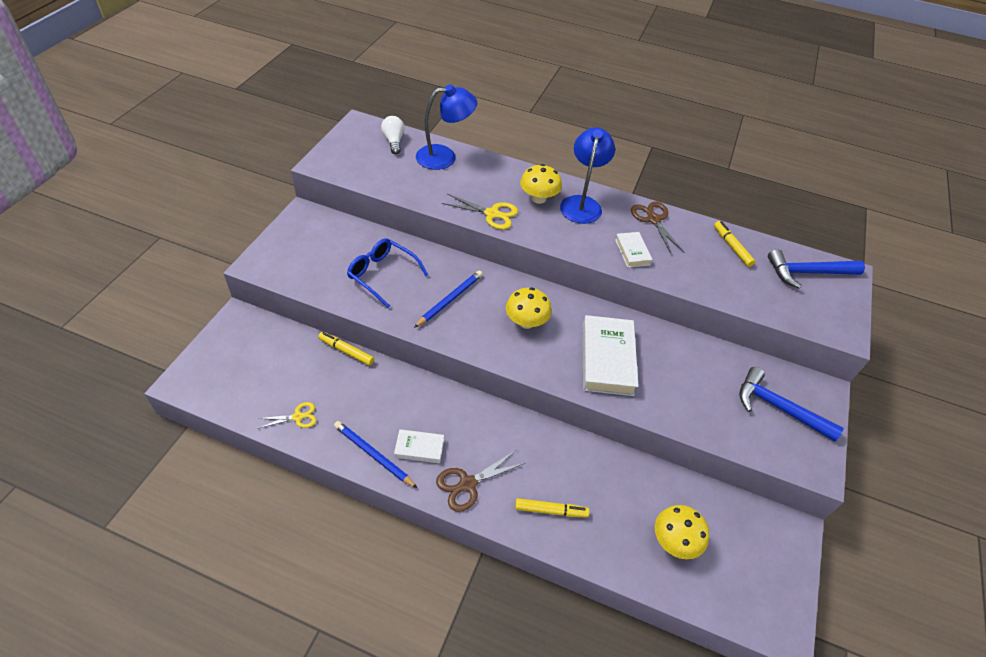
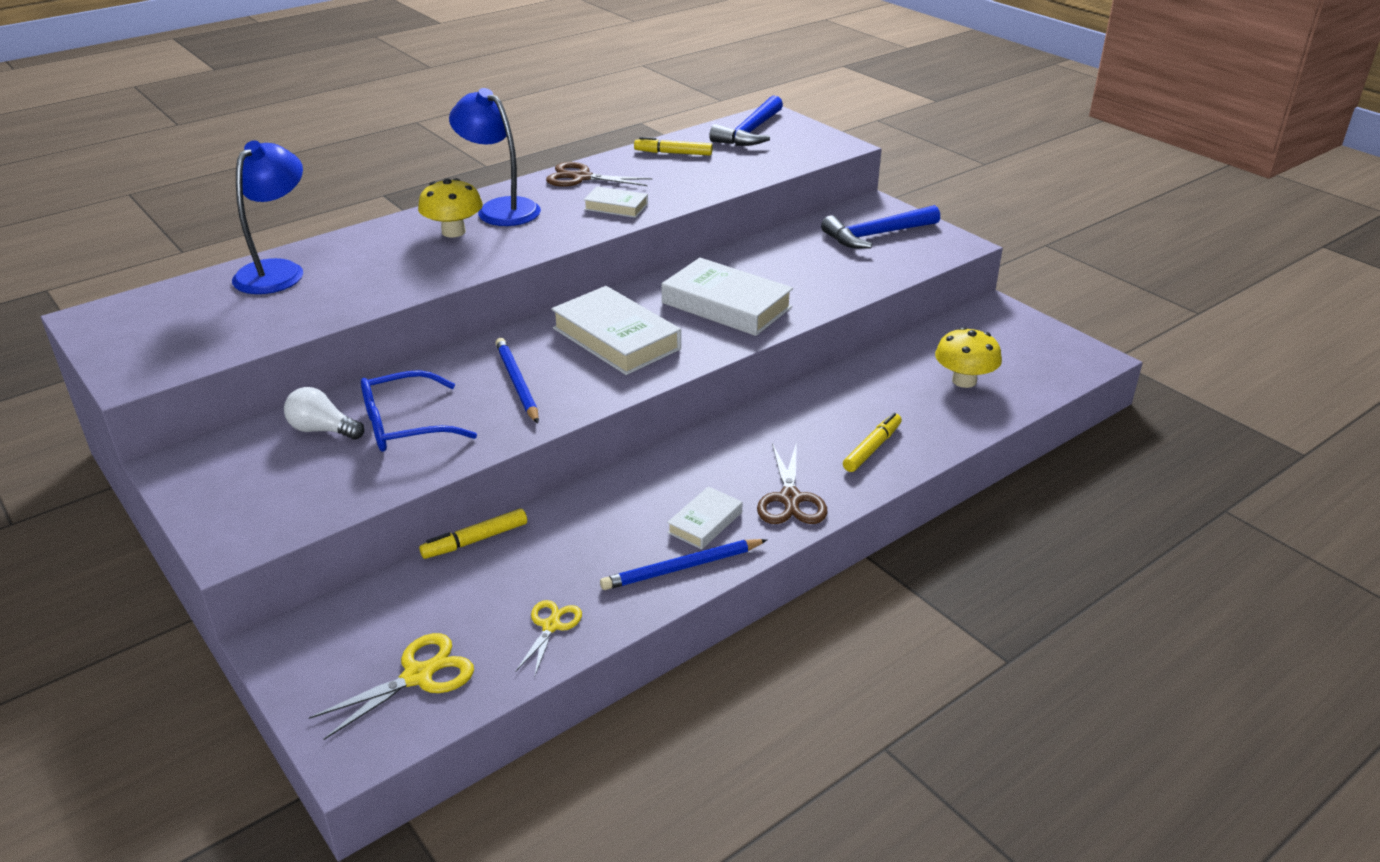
camera: 55 degrees left, 15 degrees down
white light bulb [381,116,405,154] -> white light bulb moved to [284,387,364,440]
yellow scissors [442,194,518,230] -> yellow scissors moved to [309,633,474,740]
yellow mushroom [506,287,552,329] -> white book [551,286,681,375]

